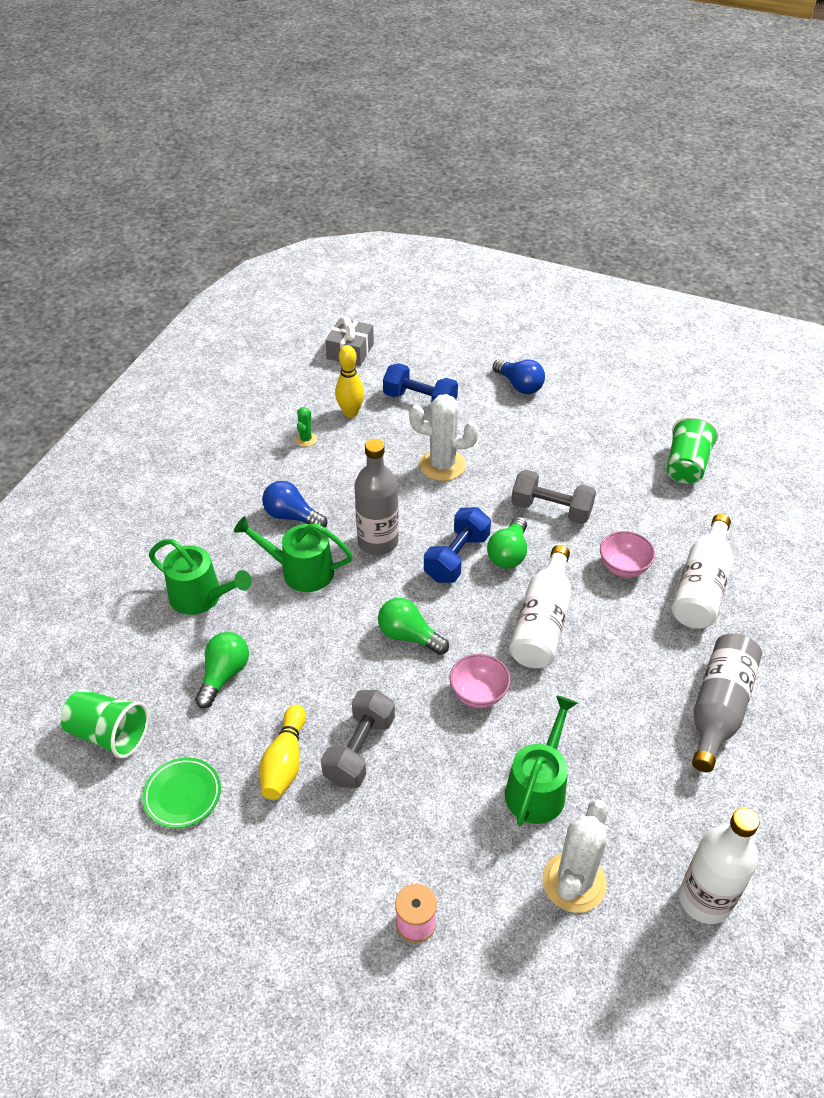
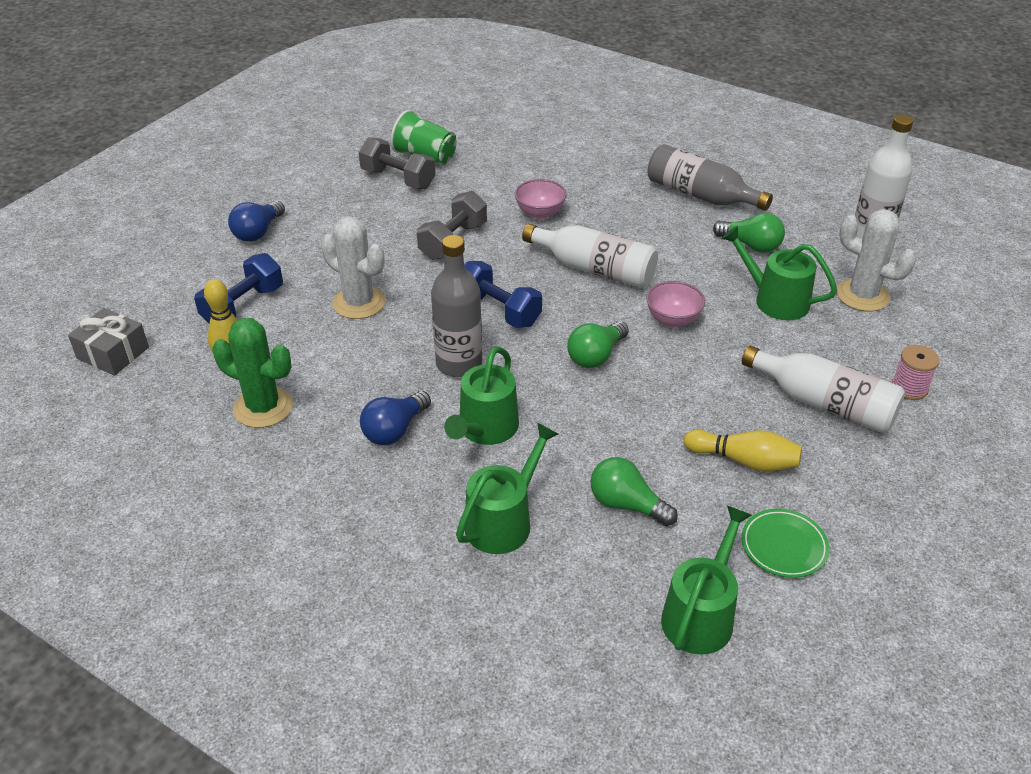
camera: 80 degrees left, 5 degrees down
green cup [61,689,149,759] -> green watering can [661,505,752,655]
green cactus [295,407,317,447] -> green cactus [212,318,293,428], size x2.10
grey dumbbell [321,690,395,788] -> grey dumbbell moved to [359,137,436,189]
white cactus [409,394,479,481] -> white cactus turned 75 degrees counterclockwise [321,216,385,319]
green light bulb [487,517,527,568] -> green light bulb moved to [713,213,785,253]
blue light bulb [493,359,545,394] -> blue light bulb turned 150 degrees clockwise [228,201,285,242]
white bottle [672,514,733,629] -> white bottle moved to [742,346,905,433]

